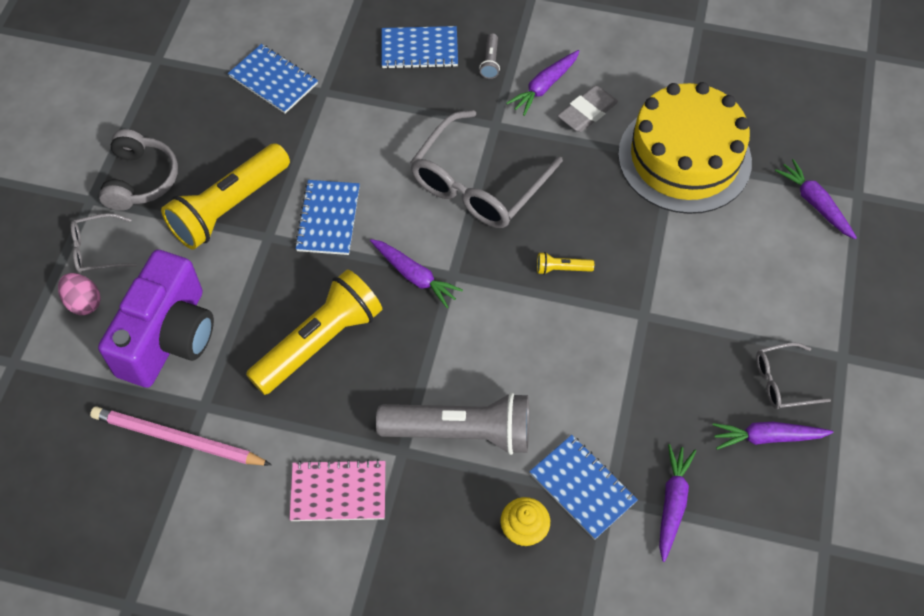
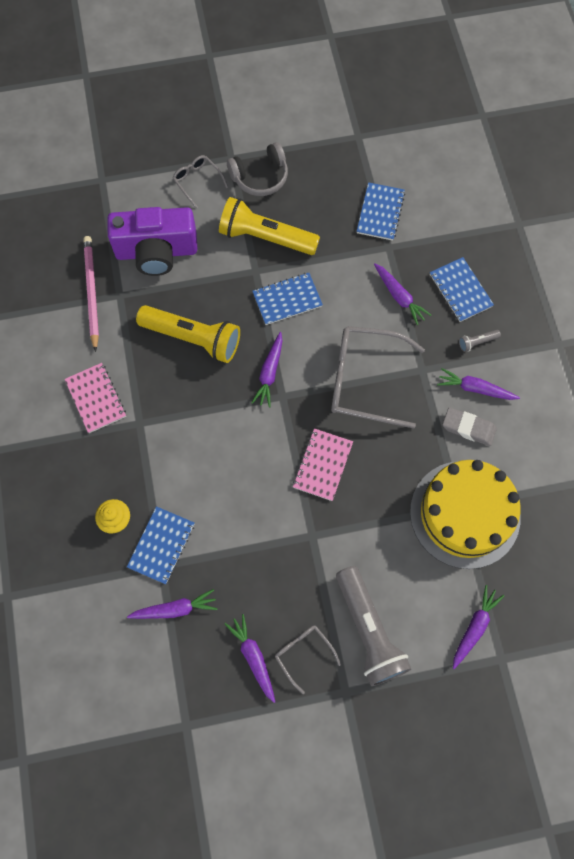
camera: 65 degrees right, 10 degrees up
pink egg [58,273,101,315] -> none
grey flashlight [376,392,529,455] -> grey flashlight moved to [336,566,411,686]
yellow flashlight [537,252,594,275] -> pink notebook [293,428,353,501]
none -> purple carrot [374,263,431,325]

